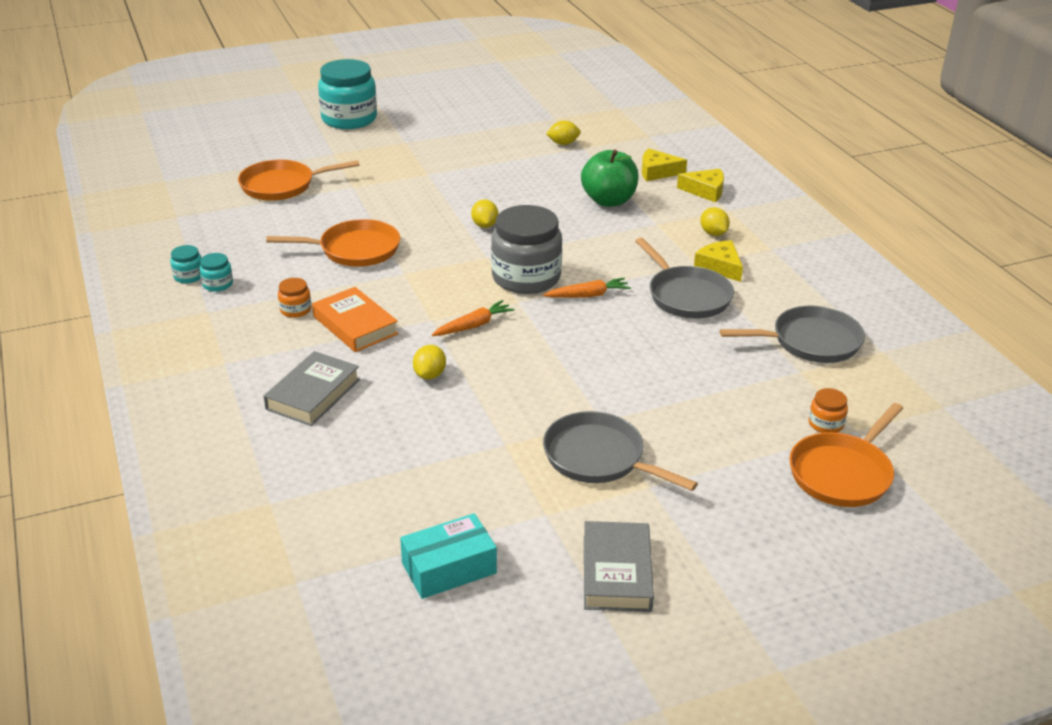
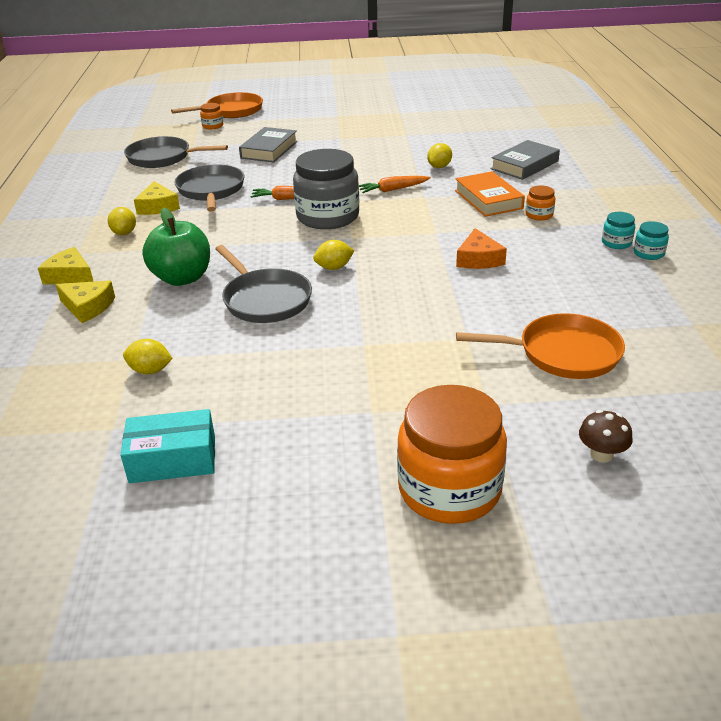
camera: 160 degrees left, 0 degrees up
orange pan [266,219,400,267] -> orange cheese [456,228,507,269]
turquoise jar [318,59,377,129] -> orange jar [397,385,507,524]
turquoise box [400,513,497,599] -> turquoise box moved to [120,409,215,483]
yellow lemon [471,199,498,228] -> yellow lemon turned 60 degrees clockwise [313,240,354,270]
grey pan [543,411,698,491] -> grey pan moved to [215,245,312,323]
grey book [584,521,654,612] -> grey book moved to [239,127,298,163]
none -> brown mushroom [579,410,633,463]

